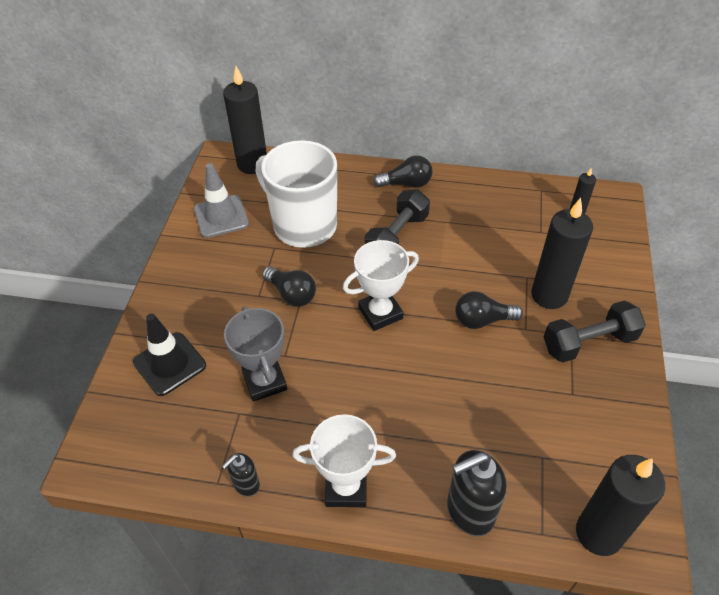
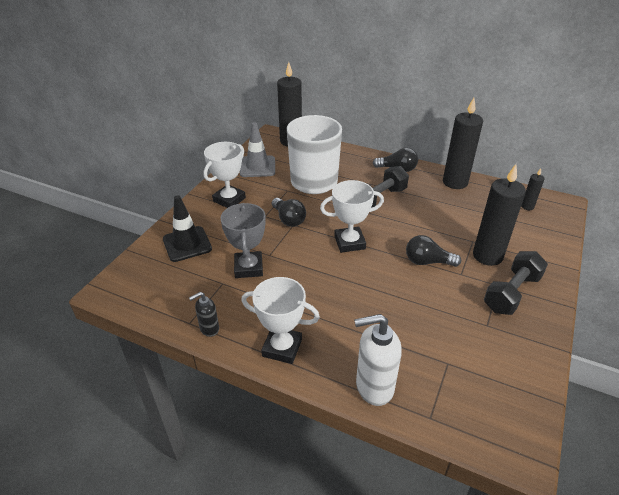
camera: 15 degrees right, 10 degrees down
black soap dispenser [447,450,507,536] -> white soap dispenser [354,314,402,406]
black dumbbell [544,300,646,362] -> black dumbbell turned 45 degrees counterclockwise [484,251,548,315]
black candle [576,455,665,556] -> black candle moved to [443,98,483,189]
none -> white trophy [204,142,246,208]

